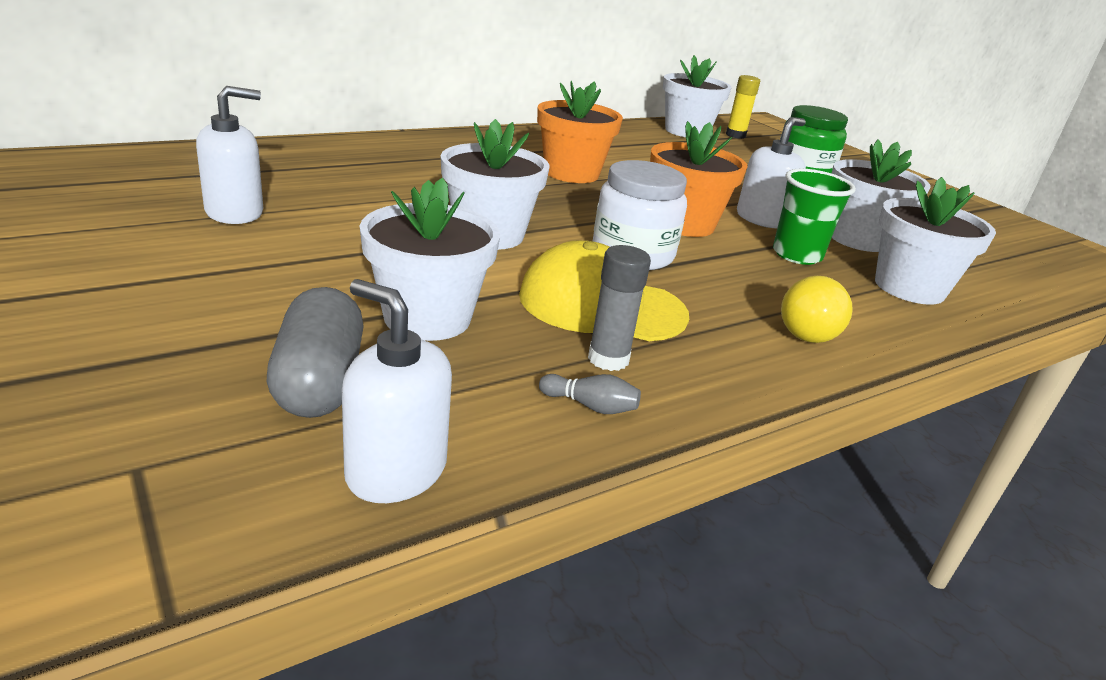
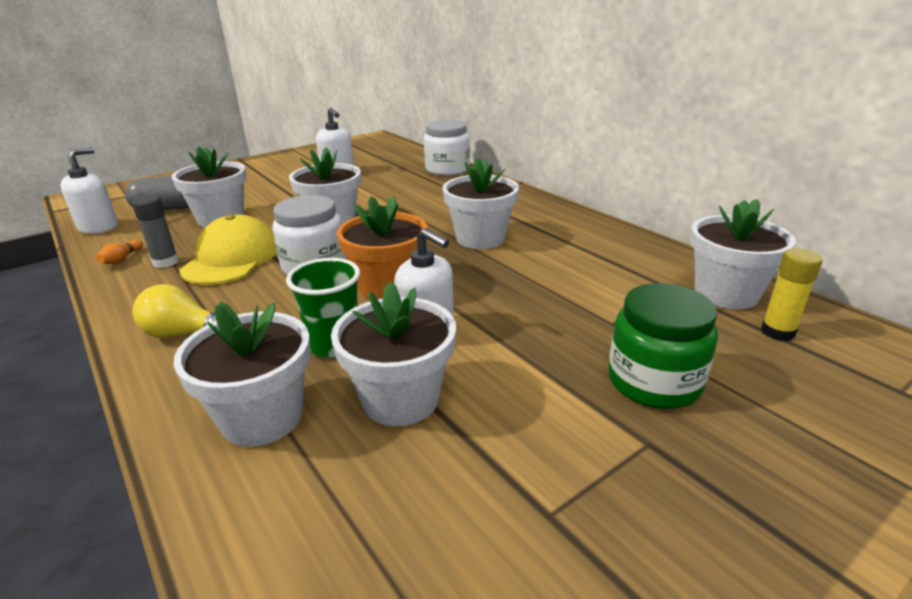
camera: 90 degrees right, 0 degrees up
orange flower pot [537,81,623,183] -> white flower pot [443,158,519,249]
grey bowling pin [539,374,641,414] -> orange bowling pin [96,239,143,264]
none -> white jar [424,120,470,176]

